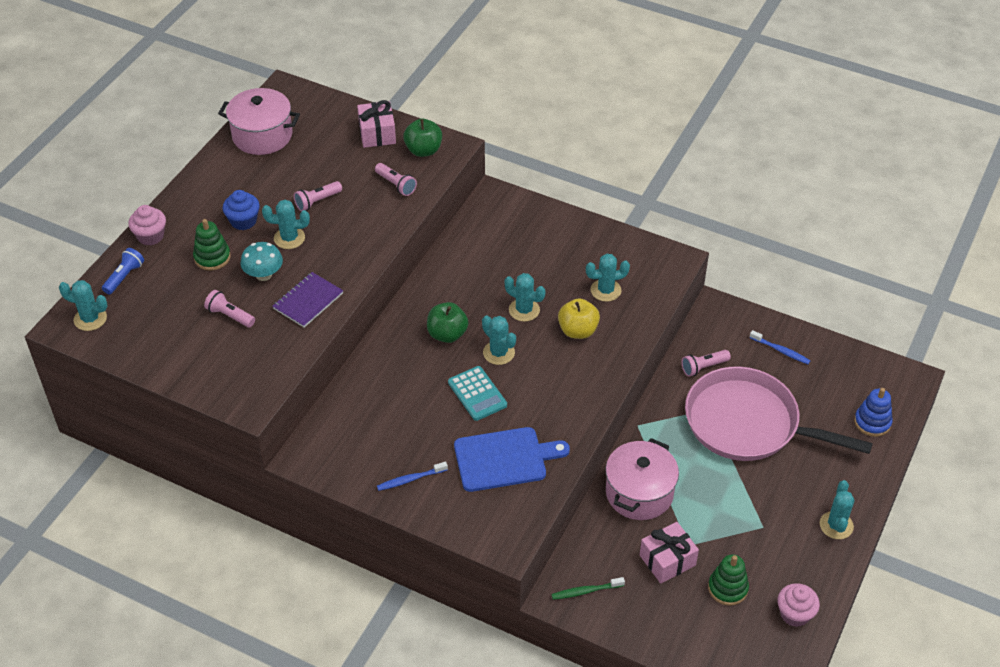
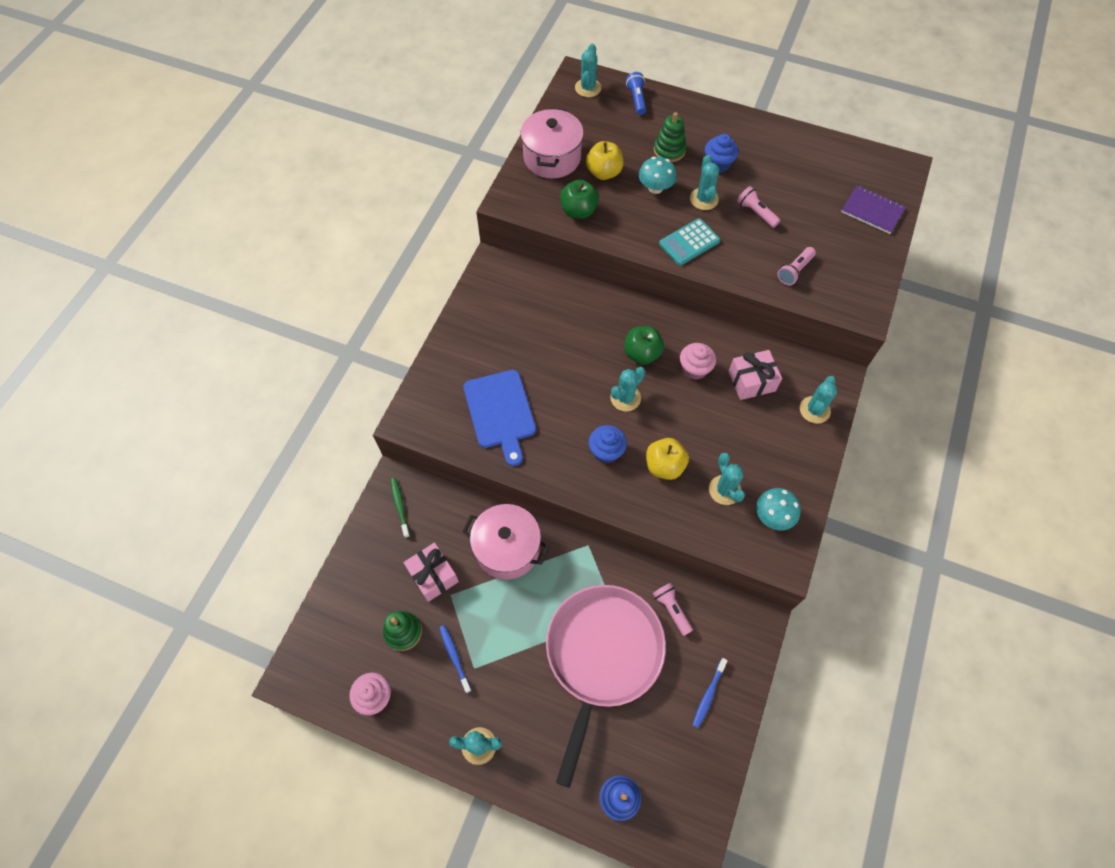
camera: 85 degrees right, 15 degrees up
blue flashlight [102,248,144,294] -> blue flashlight turned 120 degrees counterclockwise [626,72,646,115]
pink cupcake [128,205,166,245] -> pink cupcake moved to [680,343,716,380]
pink flashlight [204,290,255,327] -> yellow apple [586,141,623,180]
pink pot [218,88,300,155] -> pink pot moved to [520,108,584,178]
purple notebook [272,272,343,328] -> purple notebook moved to [841,185,906,234]
pink gift [357,100,396,148] -> pink gift moved to [728,350,782,400]
blue toothbrush [377,461,448,491] -> blue toothbrush moved to [439,625,471,693]
green apple [403,119,442,157] -> green apple moved to [560,179,599,219]
turquoise calculator [448,366,507,421] -> turquoise calculator moved to [659,219,720,265]
turquoise cactus [504,273,545,322] -> turquoise cactus moved to [800,376,837,424]
none -> blue cupcake [589,425,627,463]
none -> turquoise mushroom [756,488,801,531]

